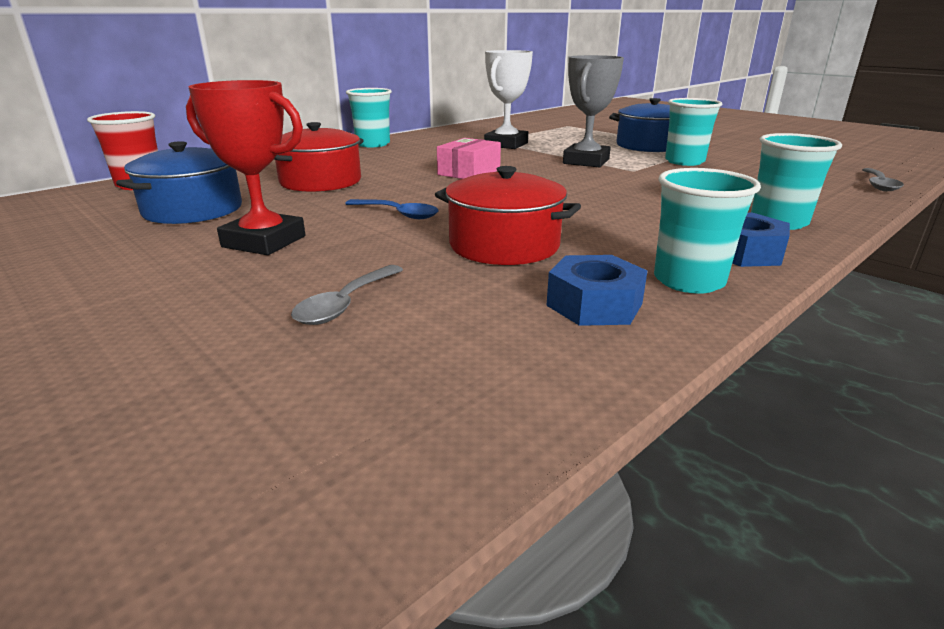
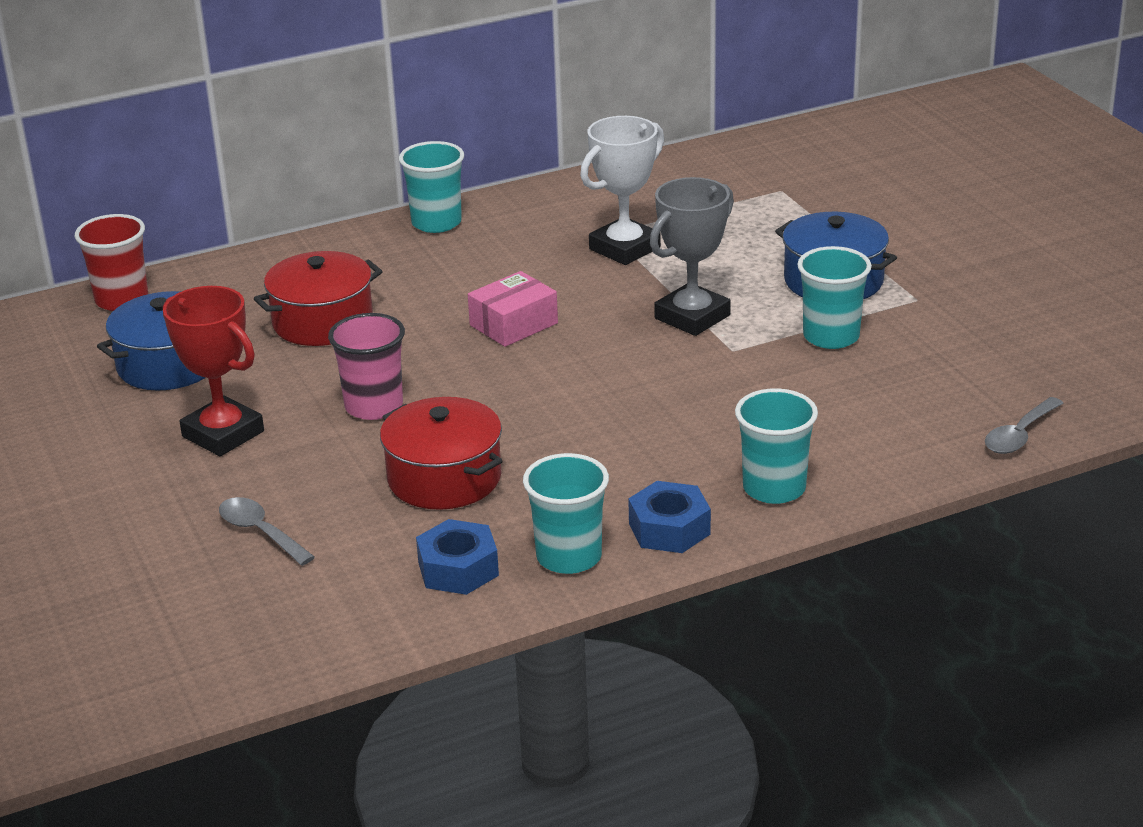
camera: 20 degrees right, 5 degrees up
grey spoon [291,265,403,325] -> grey spoon turned 90 degrees clockwise [219,497,315,566]
blue spoon [345,199,439,219] -> pink cup [328,313,405,420]

